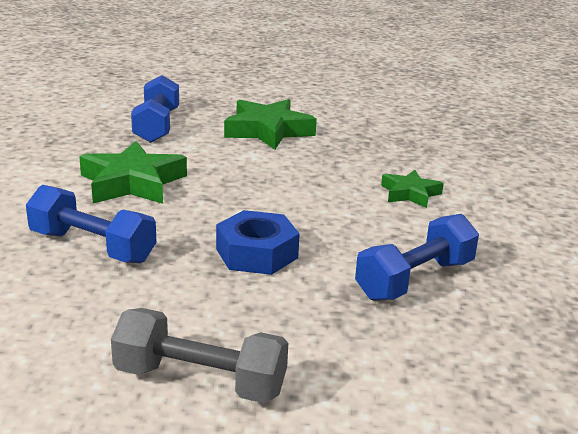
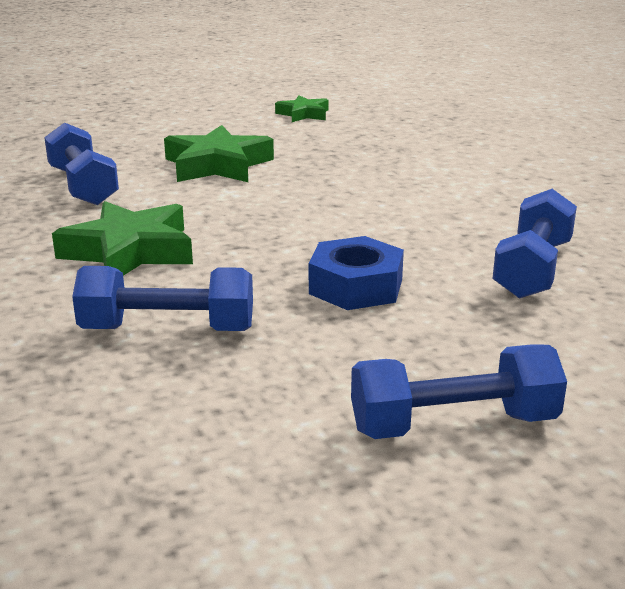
camera: 25 degrees left, 0 degrees up
grey dumbbell [111,308,288,403] -> blue dumbbell [351,344,567,439]
green star [381,170,444,208] -> green star moved to [275,95,329,122]

